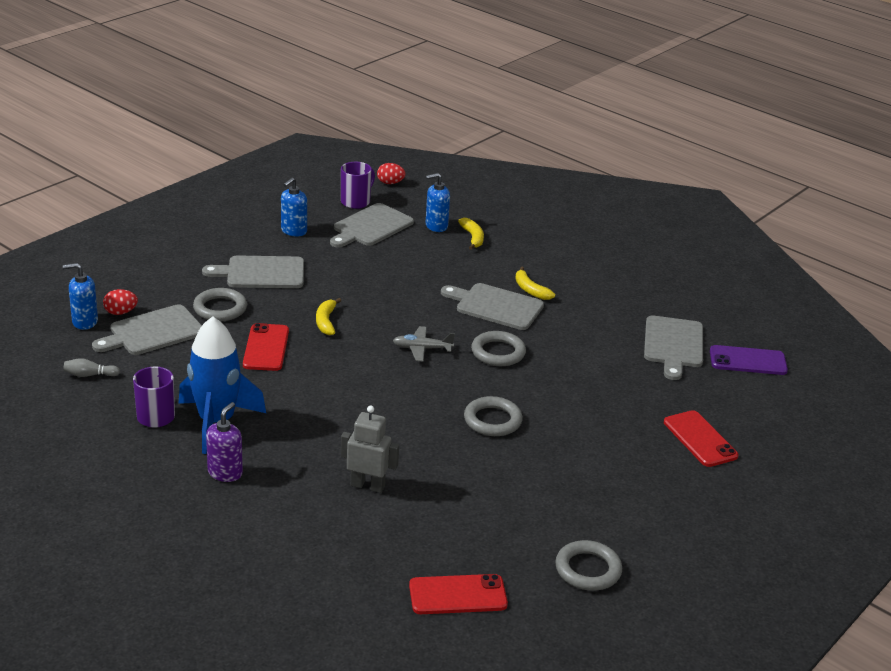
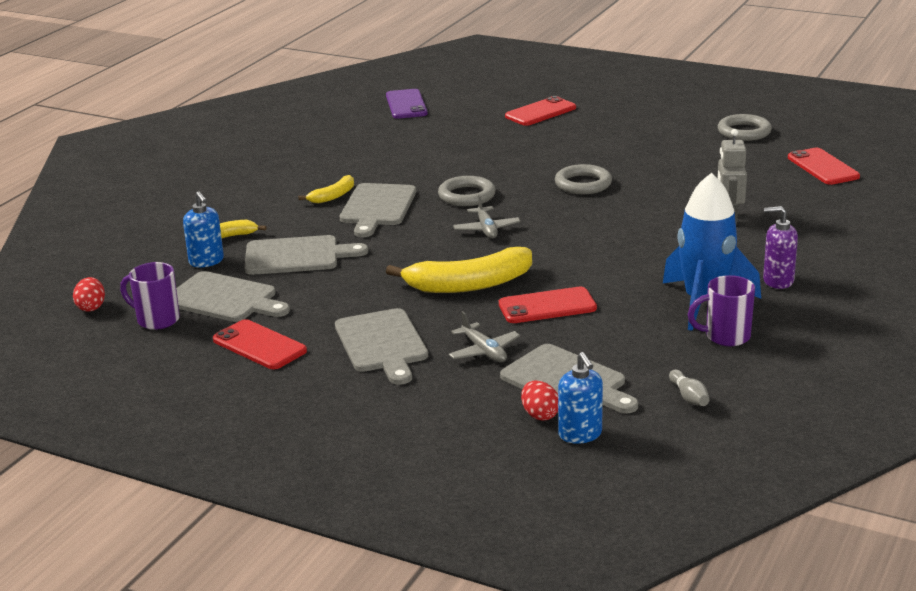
camera: 100 degrees left, 5 degrees down
grey ring [193,288,247,321] -> grey plane [449,311,520,362]
blue soap dispenser [281,178,307,237] -> red phone [213,319,307,369]
yellow banana [316,298,341,335] -> yellow banana [386,247,532,293], size x1.94
grey cutting board [644,316,703,380] -> grey cutting board moved to [244,235,368,275]

